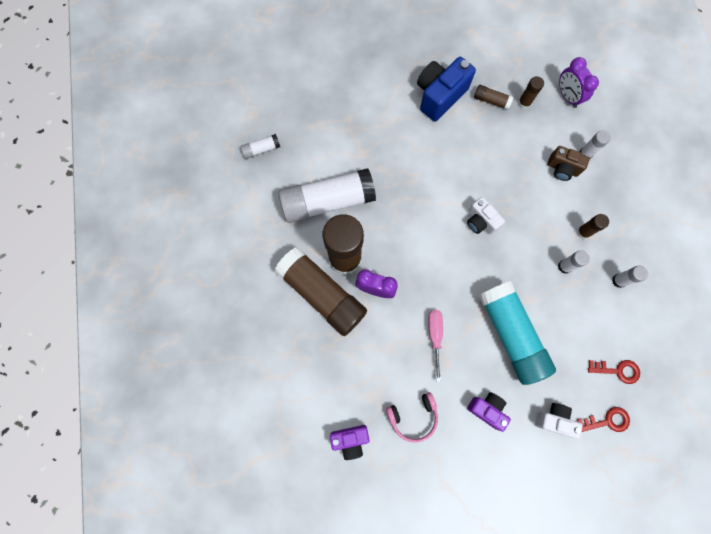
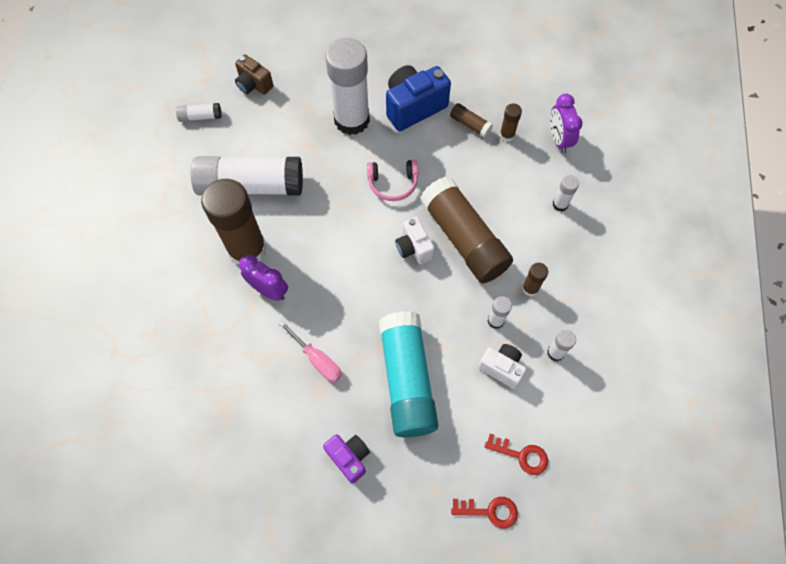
camera: 15 degrees right, 10 degrees down
brown glue stick [274,247,367,336] -> brown glue stick moved to [420,177,513,283]
purple camera [330,425,369,460] -> none
pink headphones [386,392,438,443] -> pink headphones moved to [367,160,418,201]
pink screwdriver [428,310,443,382] -> pink screwdriver turned 120 degrees clockwise [279,321,342,382]
white camera [535,403,582,439] -> white camera moved to [478,344,526,389]
brown camera [547,146,590,181] -> brown camera moved to [235,54,273,95]
none -> white glue stick [325,38,370,135]

